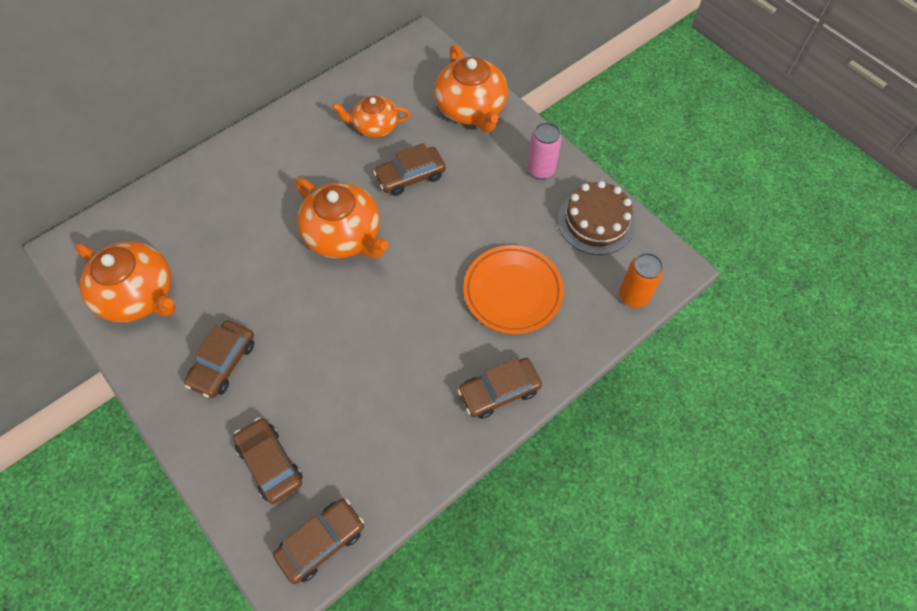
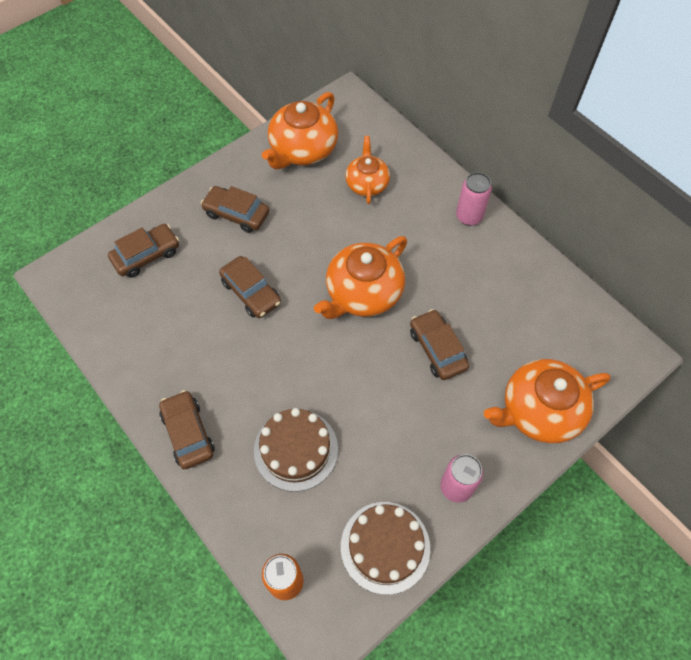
camera: 90 degrees right, 0 degrees up
brown car [273,499,364,584] -> brown car moved to [219,256,281,318]
orange teapot [332,96,411,138] -> orange teapot moved to [345,136,390,204]
orange plate [463,245,564,334] -> brown cake [254,408,338,492]
none -> pink can [456,172,492,226]

